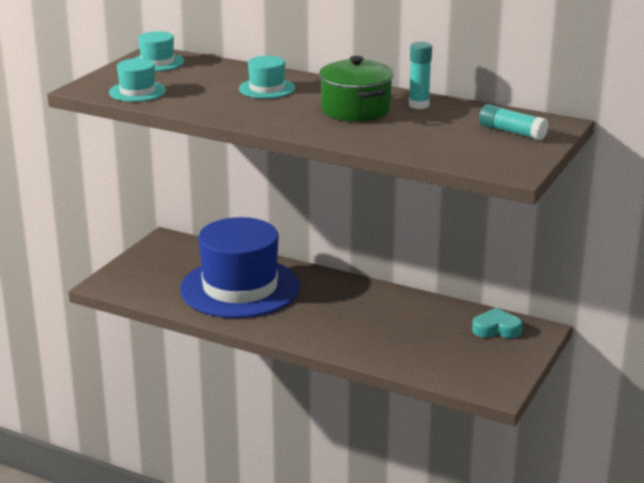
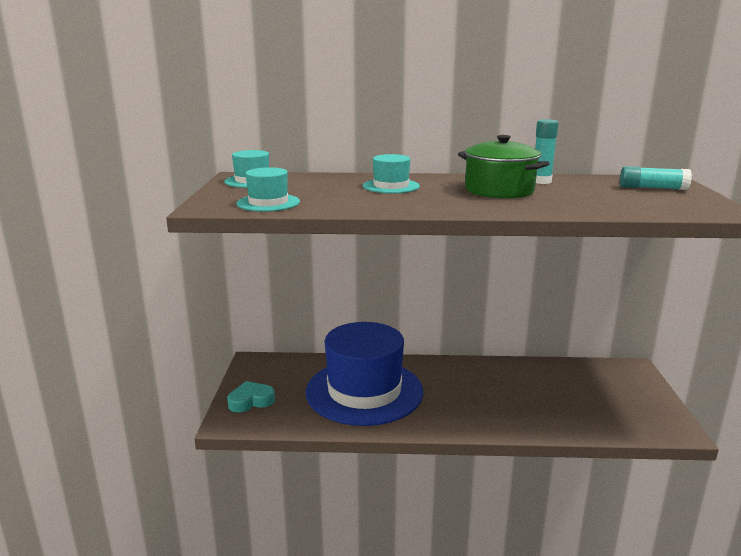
camera: 25 degrees left, 5 degrees down
turquoise heart [472,308,522,338] -> turquoise heart moved to [227,381,275,412]

